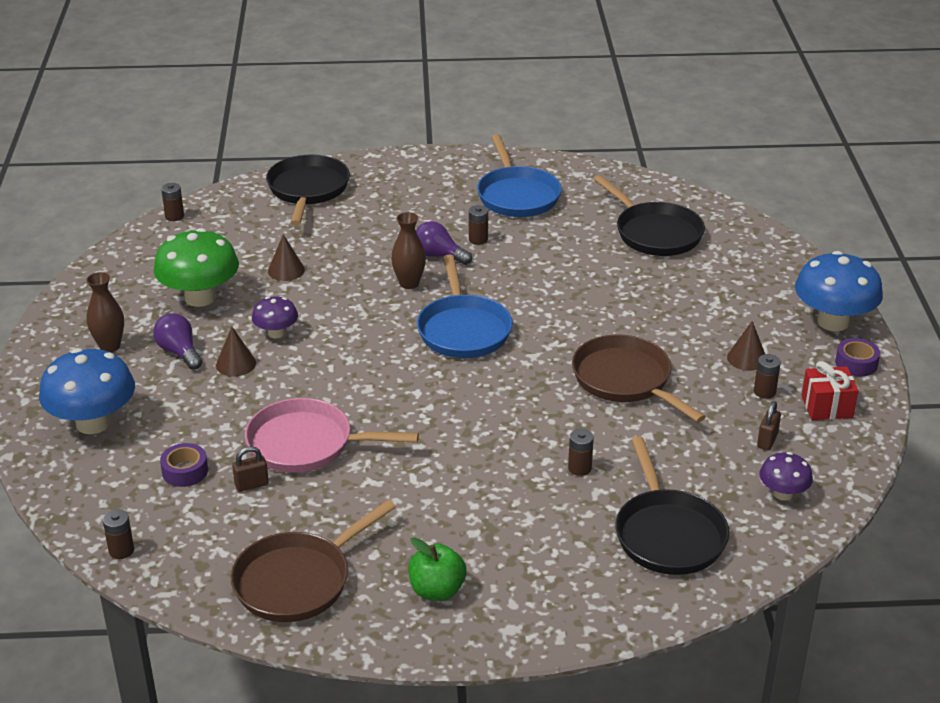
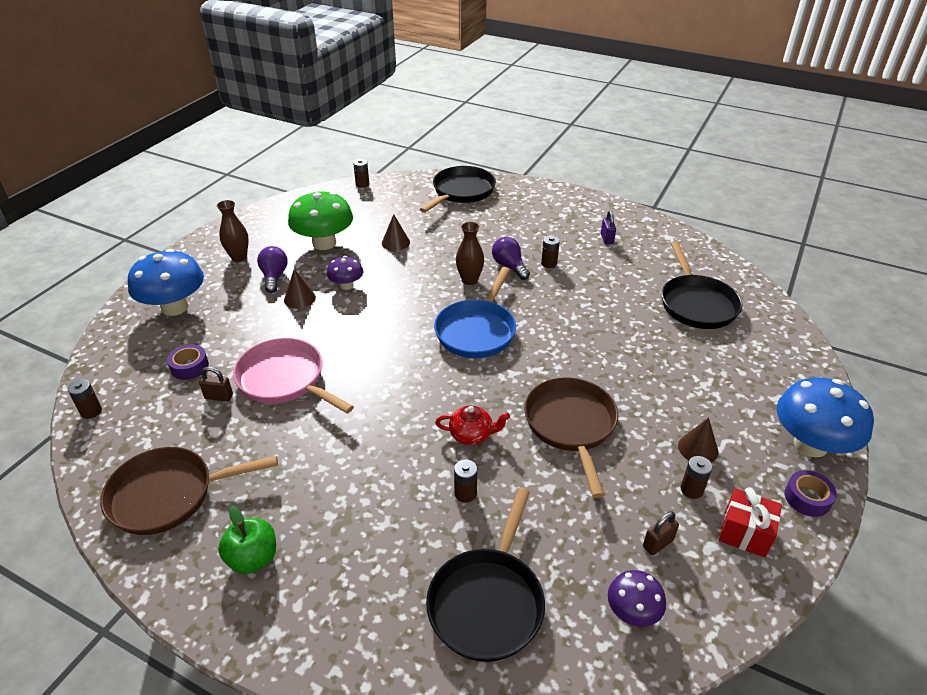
camera: 30 degrees right, 5 degrees up
blue pan [477,134,562,217] -> purple padlock [601,211,616,245]
none -> red teapot [435,405,510,445]

